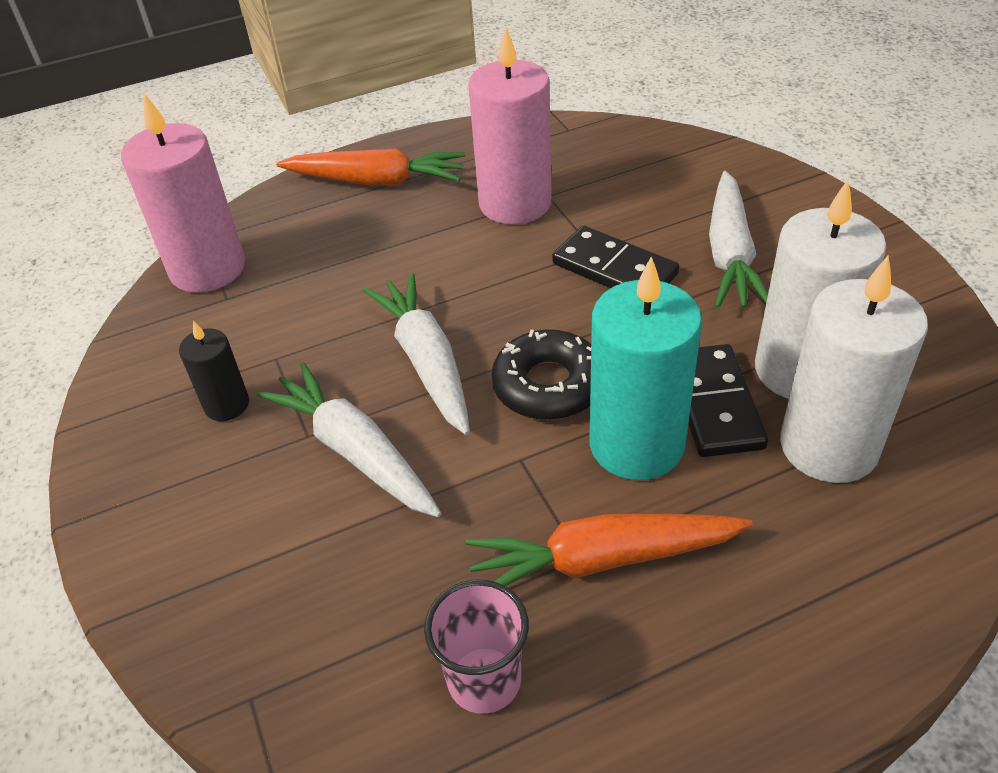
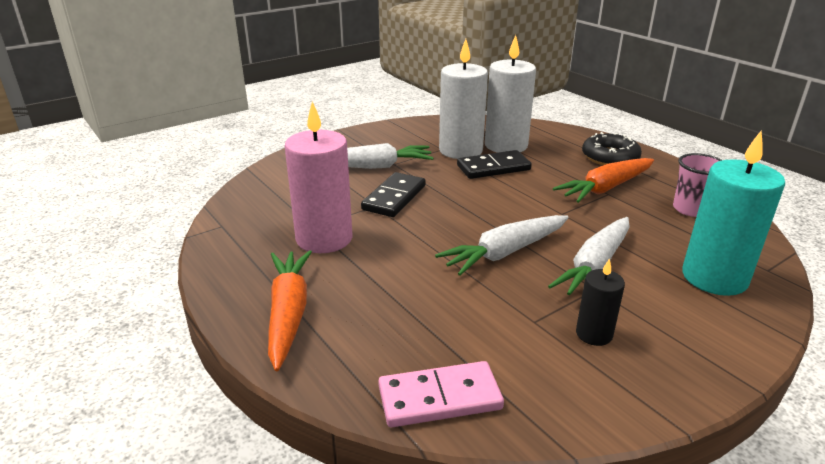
camera: 105 degrees left, 15 degrees down
pink candle [121,93,245,293] -> pink domino [378,361,504,427]
orange carrot [465,514,753,586] -> orange carrot turned 75 degrees clockwise [553,158,654,203]
black donut [491,329,591,420] -> black donut moved to [582,132,642,165]
turquoise candle [590,257,702,480] -> turquoise candle moved to [682,131,785,296]

